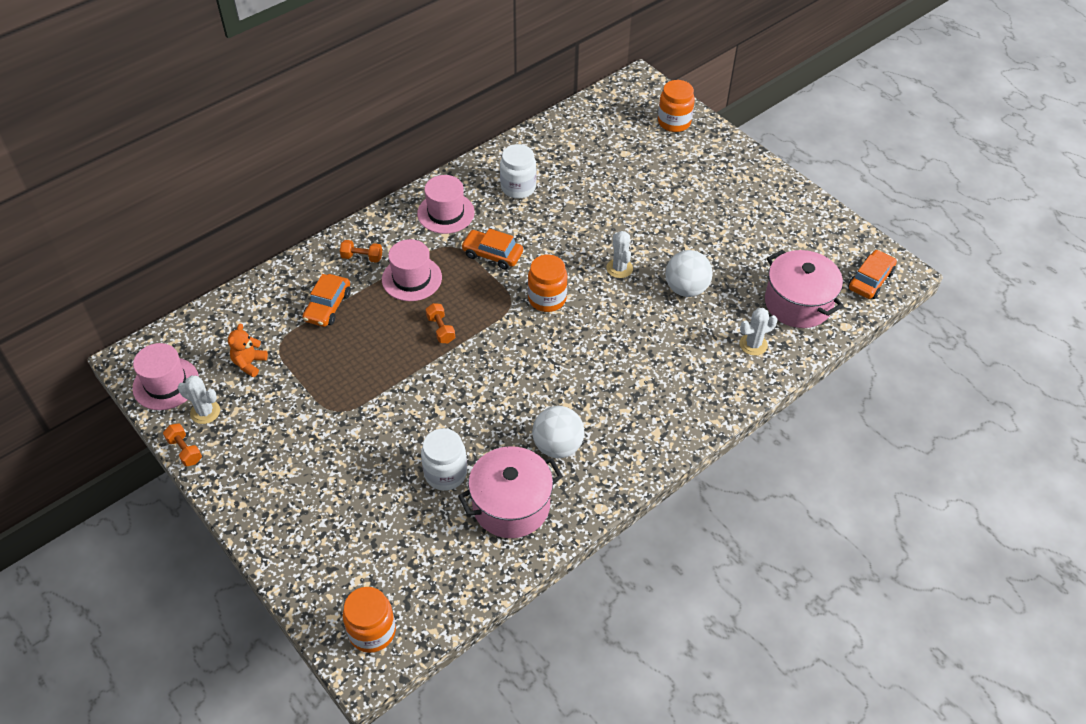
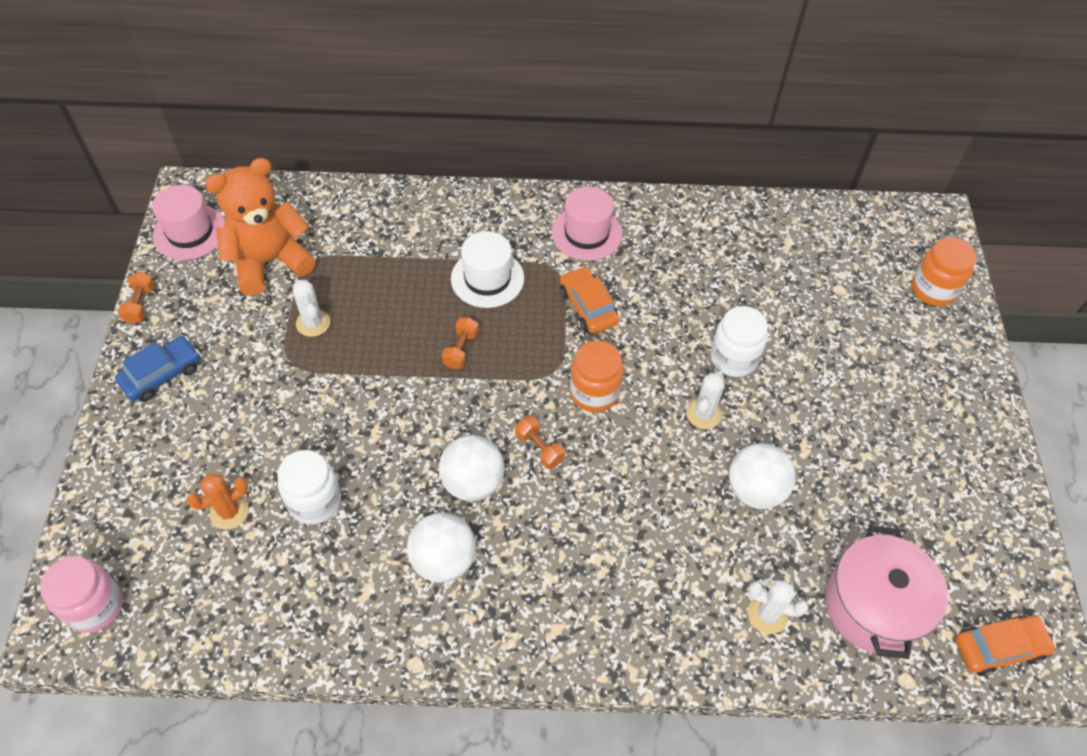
camera: 40 degrees right, 5 degrees up
white cactus [178,376,220,424] -> white cactus moved to [293,280,330,337]
orange teddy bear [228,323,268,377] -> orange teddy bear [205,158,316,296], size x2.14
orange car [302,274,351,327] -> none
orange dumbbell [340,240,382,263] -> orange dumbbell moved to [515,416,565,469]
orange jar [343,587,396,653] -> pink jar [40,556,123,633]
pink hat [382,239,442,301] -> white hat [451,231,524,308]
pink pot [458,446,563,538] -> none
white jar [500,144,537,199] -> white jar moved to [710,306,768,377]
none -> blue car [115,336,200,402]
none -> orange cactus [186,473,249,529]
none -> white ball [439,435,505,501]

